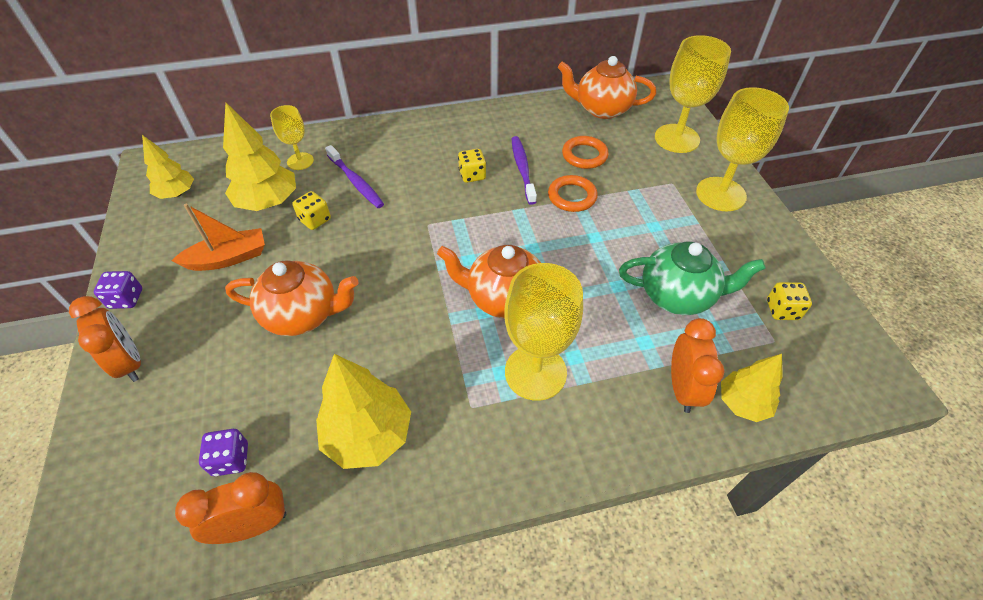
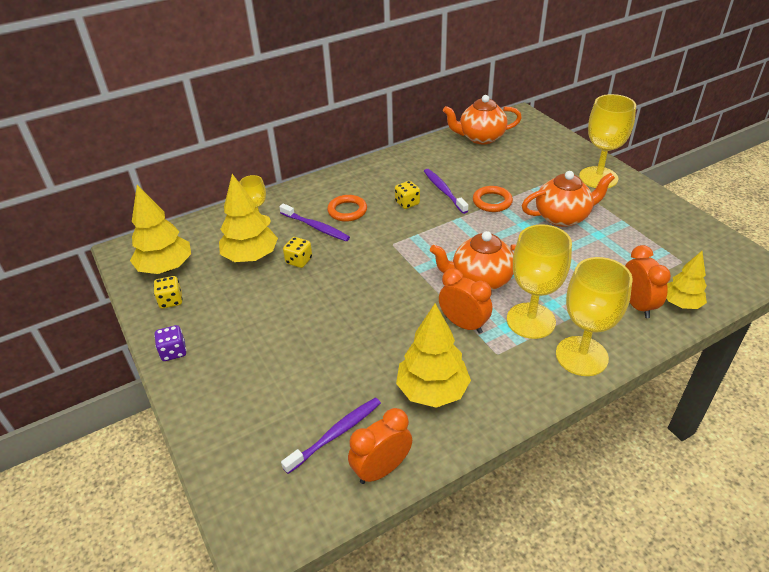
camera: 15 degrees left, 10 degrees down
orange clock [69,296,141,382] -> orange clock moved to [439,268,492,334]
yellow tree [142,135,194,199] -> yellow tree [130,185,191,274], size x1.58
orange boat [171,204,265,271] -> none
purple dice [199,429,248,476] -> purple toothbrush [281,398,381,474]
orange teapot [225,260,359,336] -> orange teapot moved to [522,171,615,227]
orange ring [562,136,609,169] -> orange ring moved to [327,195,367,222]
green teapot [619,241,766,315] -> none
yellow goblet [655,35,731,153] -> yellow goblet moved to [556,257,633,376]
yellow dice [767,282,812,320] -> yellow dice moved to [154,276,183,309]

